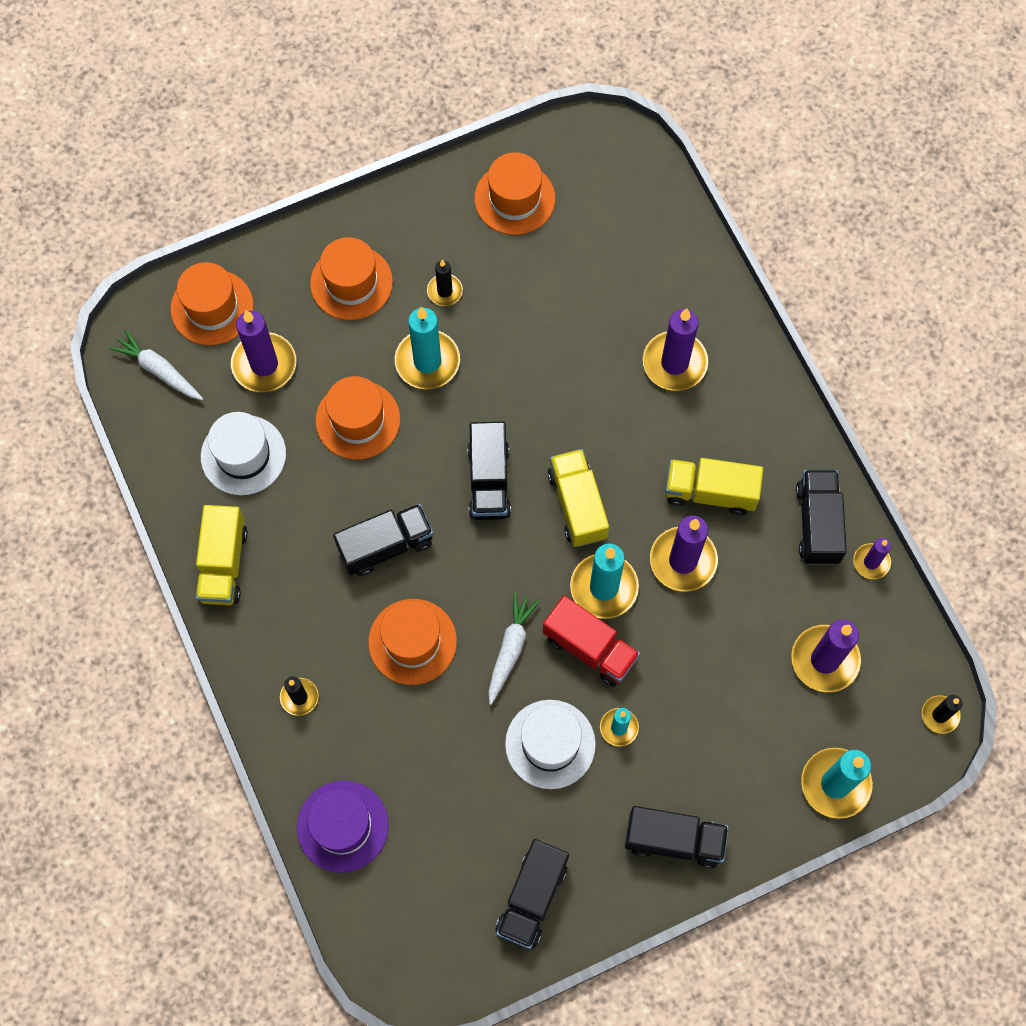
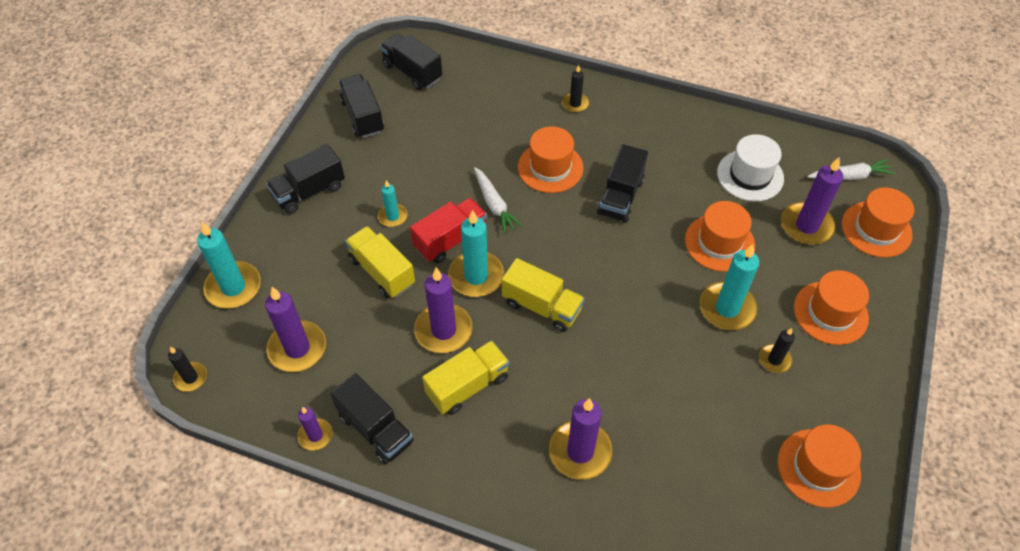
camera: 135 degrees right, 15 degrees down
yellow truck [196,505,248,605] -> yellow truck moved to [345,226,415,298]
purple hat [297,780,389,873] -> none
black truck [467,422,511,520] -> black truck moved to [380,34,442,90]
white hat [505,700,596,789] -> none
red truck [543,596,640,687] -> red truck turned 150 degrees clockwise [410,198,487,264]

